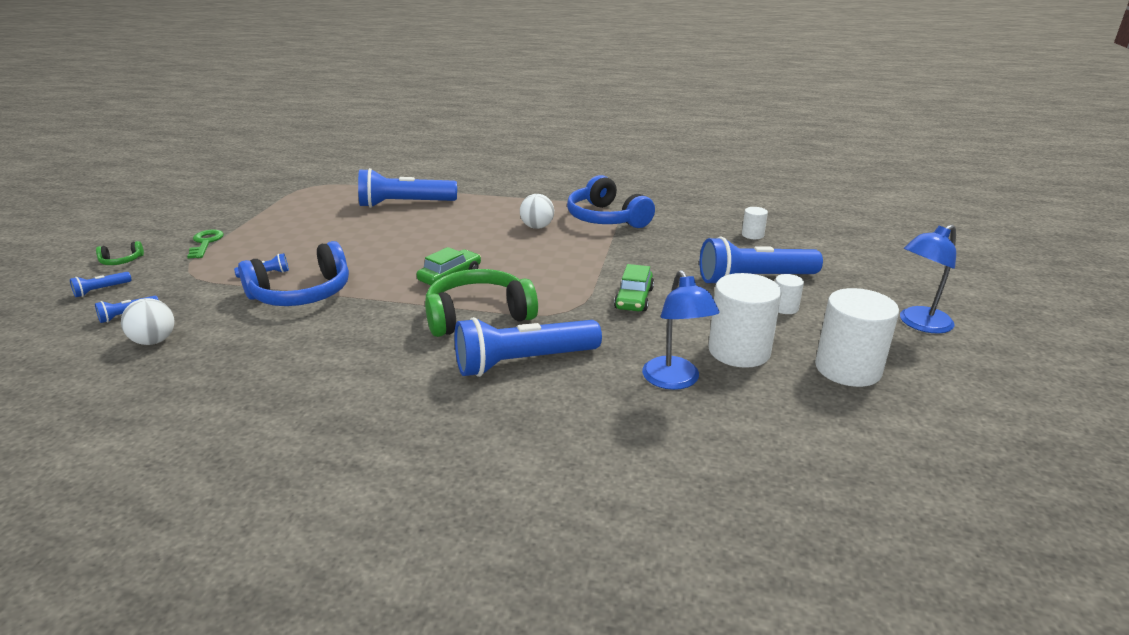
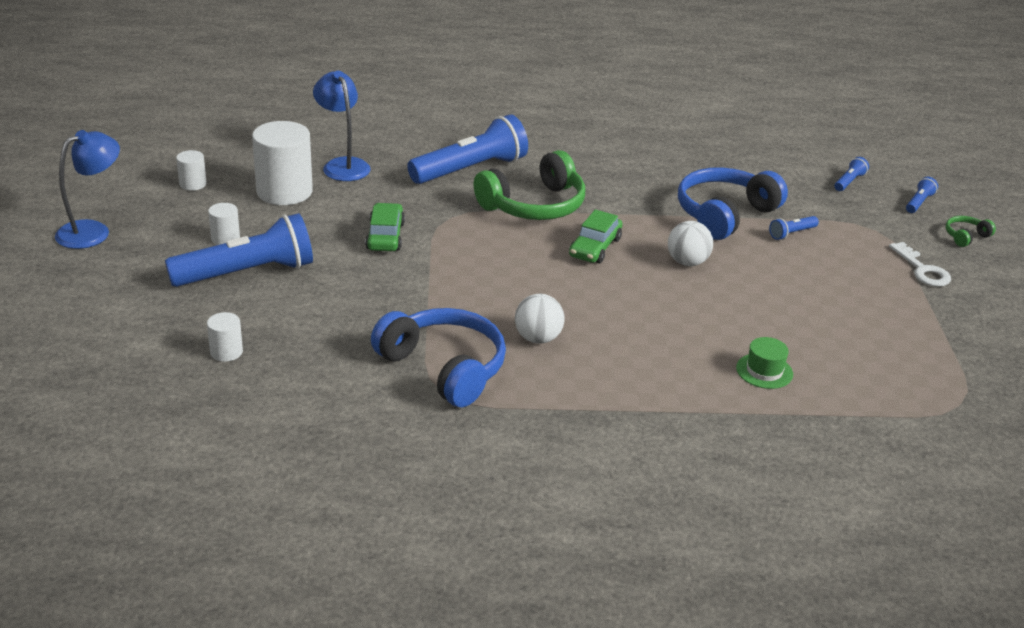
camera: 165 degrees right, 5 degrees up
white ball [121,298,174,345] -> white ball moved to [668,221,713,266]
green key [187,229,224,258] -> white key [889,242,951,287]
blue flashlight [358,168,457,208] -> green hat [736,337,793,389]
white cylinder [815,288,899,387] -> white cylinder [176,150,207,191], size x0.48

